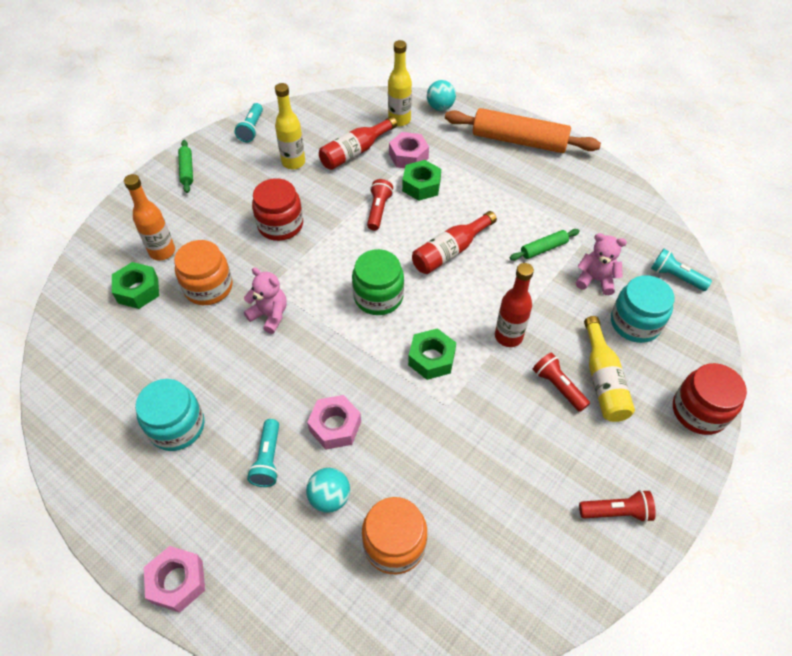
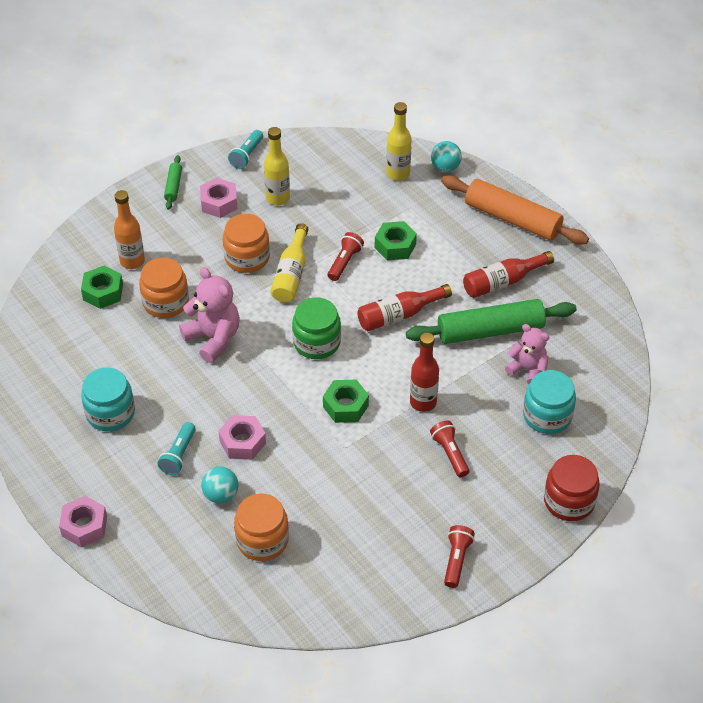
camera: 15 degrees right, 5 degrees down
pink teddy bear [244,267,287,334] -> pink teddy bear [179,267,240,363], size x1.50
red jar [252,178,303,241] -> orange jar [223,214,270,273]
red bottle [319,116,397,170] -> red bottle moved to [463,251,554,298]
pink nut [389,132,429,168] -> pink nut moved to [200,178,238,218]
green rolling pin [510,229,580,260] -> green rolling pin [406,299,577,344], size x2.16
red flashlight [579,490,656,522] -> red flashlight turned 90 degrees counterclockwise [444,525,475,588]
yellow bottle [584,316,635,422] -> yellow bottle moved to [270,223,308,302]
turquoise flashlight [651,249,712,291] -> none

